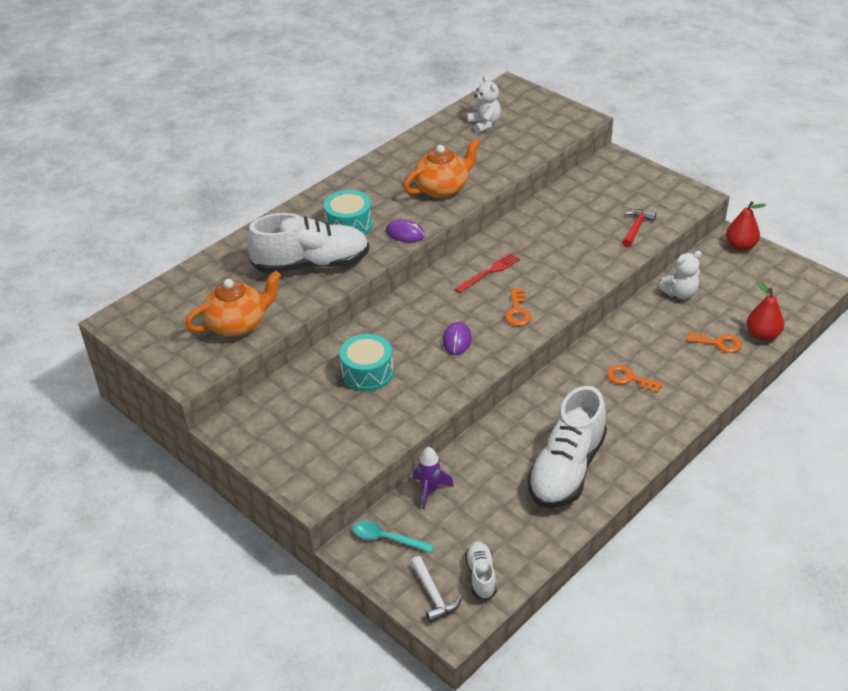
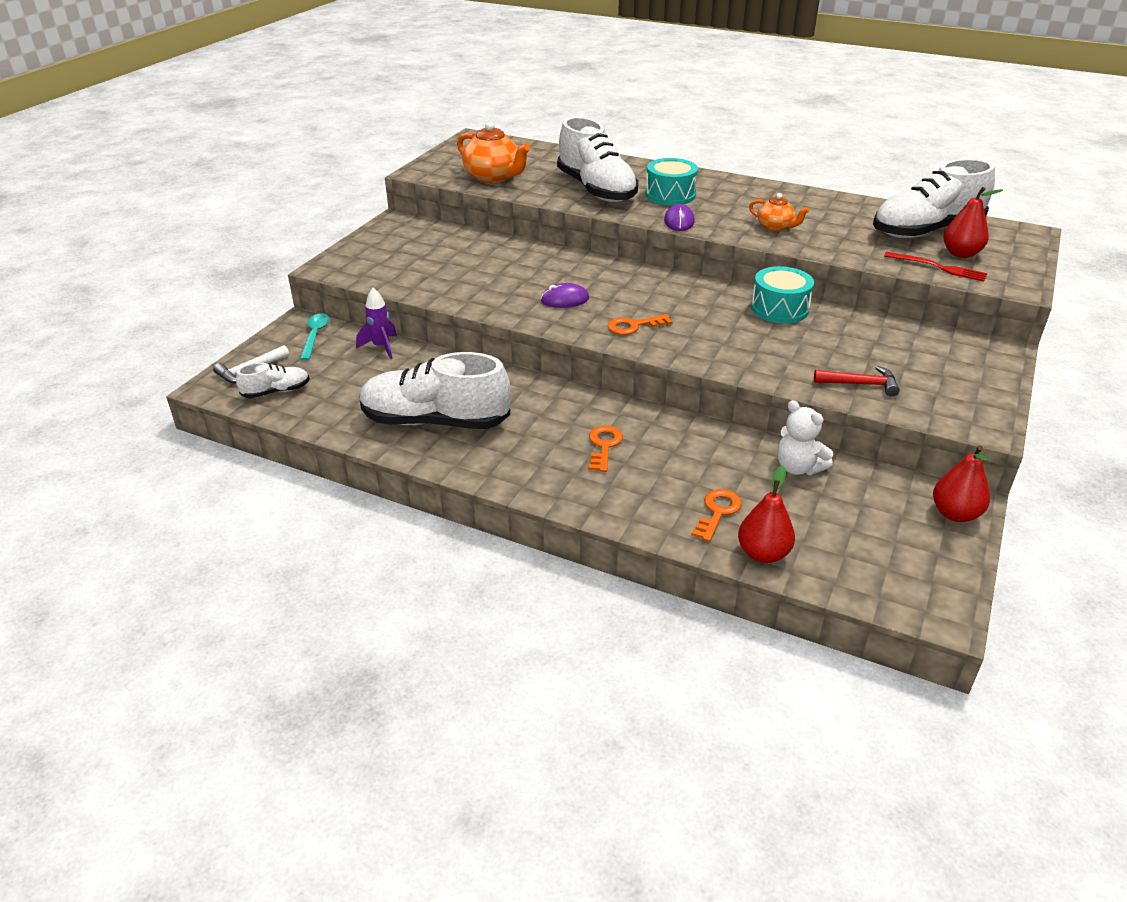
camera: 70 degrees right, 5 degrees down
turquoise drum [340,334,393,391] -> turquoise drum moved to [751,266,814,324]
orange teapot [404,138,480,198] -> orange teapot [749,193,809,232], size x0.58
red fork [455,253,520,293] -> red fork moved to [884,252,988,282]
white teddy bear [467,75,501,133] -> white shoe [873,159,995,238]
orange key [686,331,742,353] -> orange key turned 150 degrees counterclockwise [691,489,742,542]
none -> red pear [943,187,1003,258]

